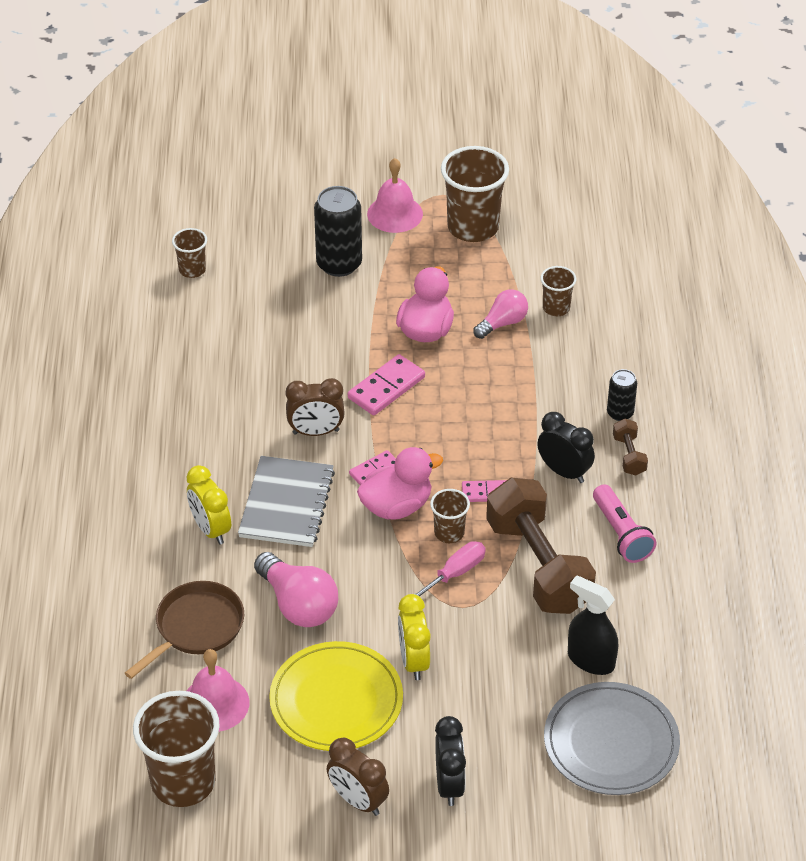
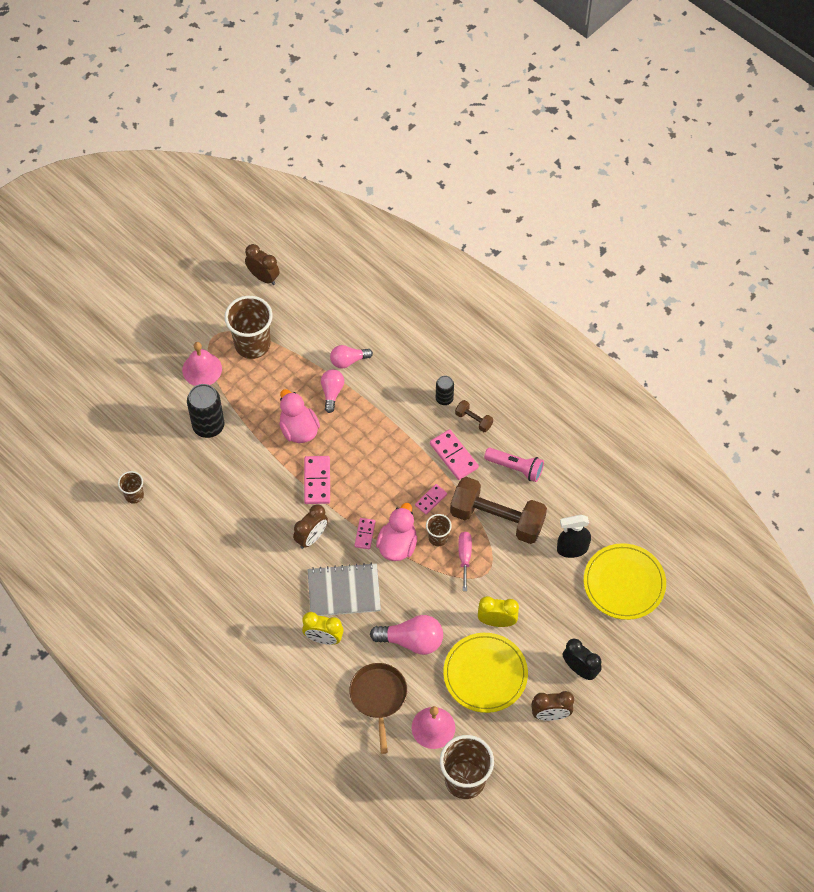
camera: 45 degrees left, 15 degrees up
grey notebook [238,456,335,547] -> grey notebook turned 60 degrees counterclockwise [307,563,381,616]
yellow clock [398,594,431,680] -> yellow clock turned 150 degrees clockwise [478,596,519,627]
black clock [538,412,595,483] -> pink domino [430,429,479,480]
brown cup [540,266,576,316] -> pink light bulb [330,345,373,369]
grey plate [544,682,680,795] -> yellow plate [584,543,666,620]
none -> brown clock [245,244,280,285]

